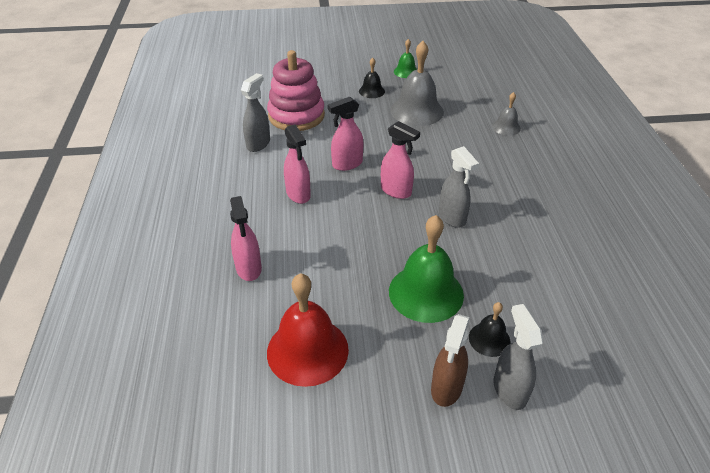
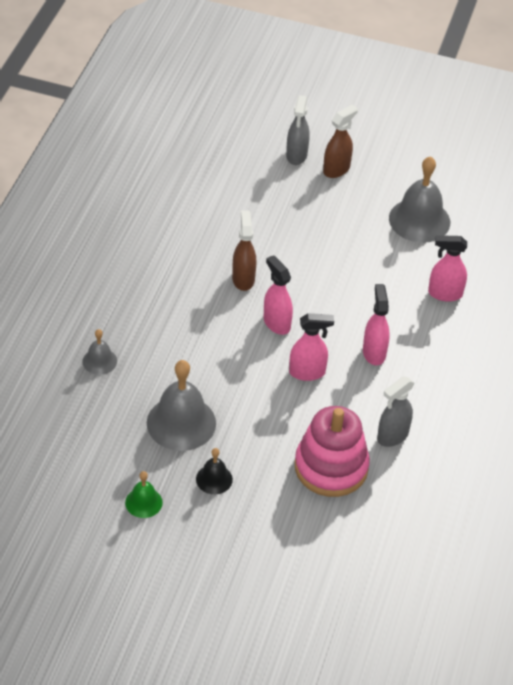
camera: 160 degrees left, 5 degrees up
pink spray bottle [230,196,262,281] -> pink spray bottle turned 90 degrees counterclockwise [428,235,467,302]
red bell [267,273,349,387] -> grey bell [389,156,450,243]
green bell [389,215,464,323] -> none
grey spray bottle [439,146,479,228] -> brown spray bottle [232,211,256,291]
black bell [469,302,510,357] -> none

